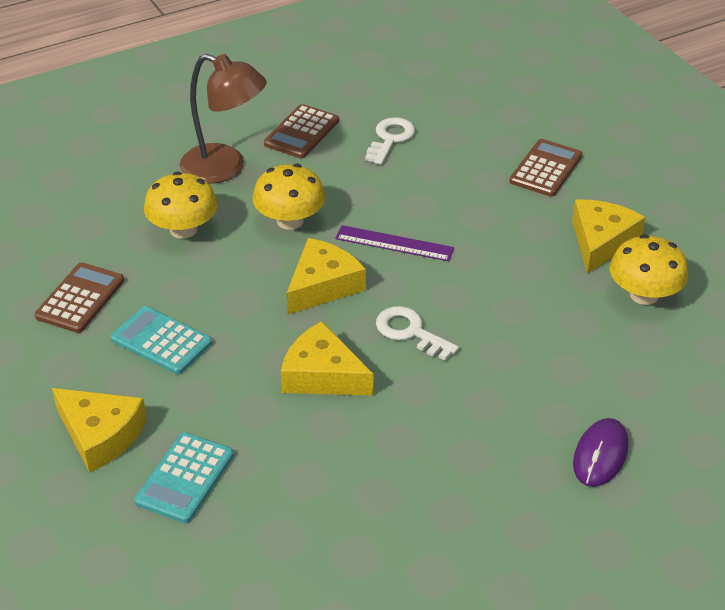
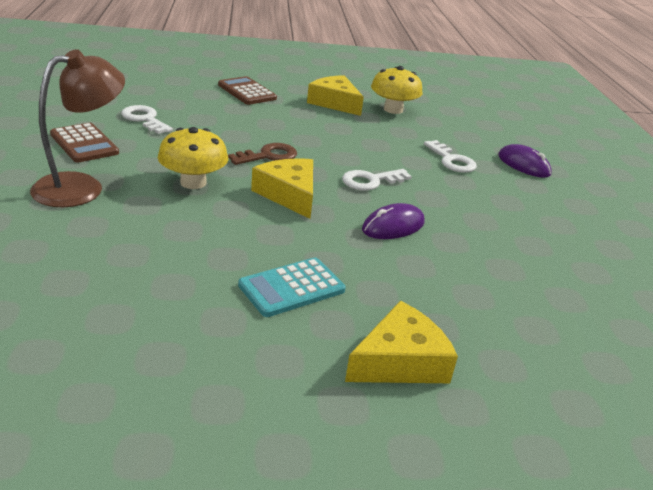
camera: 70 degrees left, 10 degrees down
brown calculator [35,262,124,333] -> none
turquoise calculator [134,432,234,523] -> none
yellow mushroom [144,172,218,239] -> none
yellow cheese [281,321,374,396] -> purple mouse [362,203,425,239]
purple ruler [335,225,454,261] -> brown key [228,143,297,165]
none -> white key [424,140,477,173]

